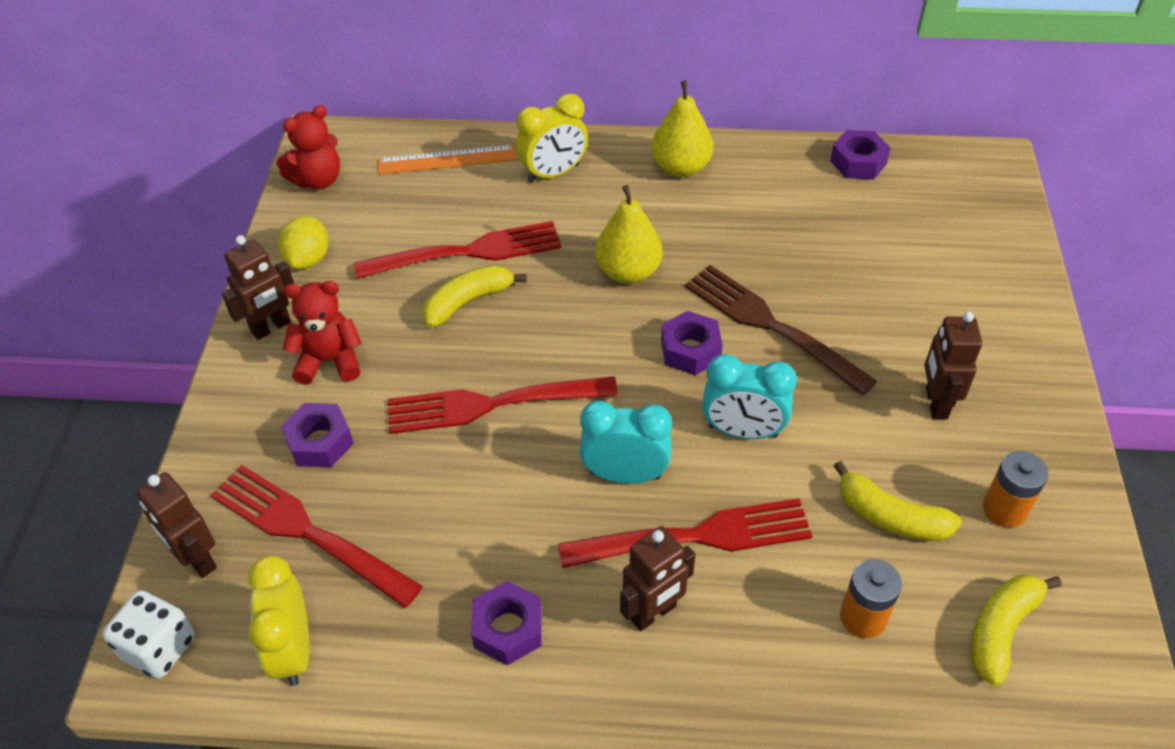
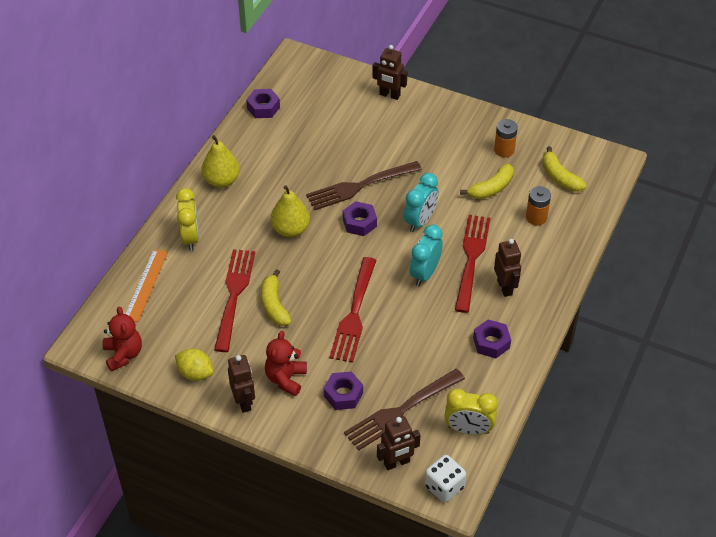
camera: 70 degrees left, 0 degrees up
red fork [211,465,423,608] -> brown fork [344,369,465,451]
brown robot [924,312,982,419] -> brown robot moved to [372,45,407,100]

